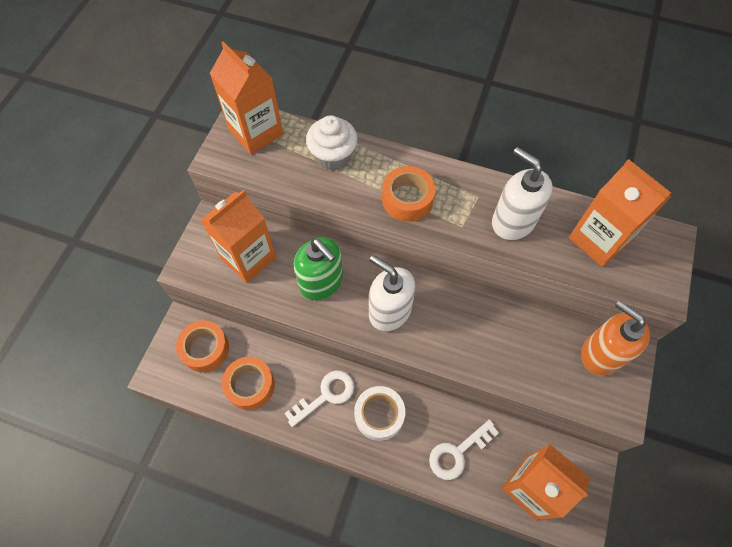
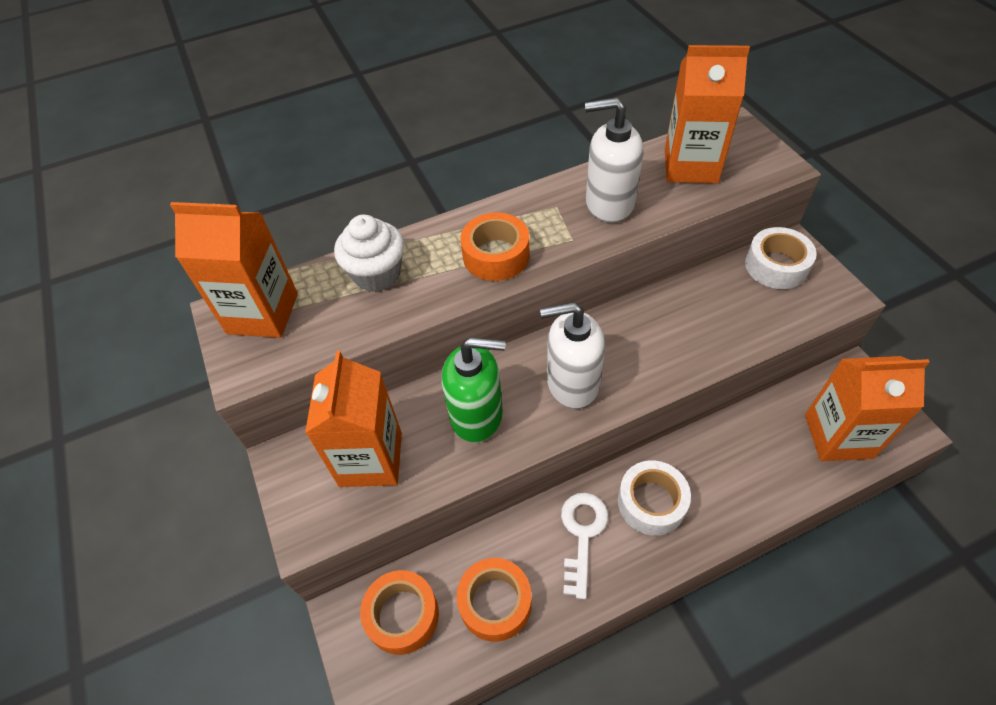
camera: 40 degrees left, 10 degrees down
white key [429,419,499,480] -> none
orange soap dispenser [581,300,650,375] -> white tape [745,227,817,289]

